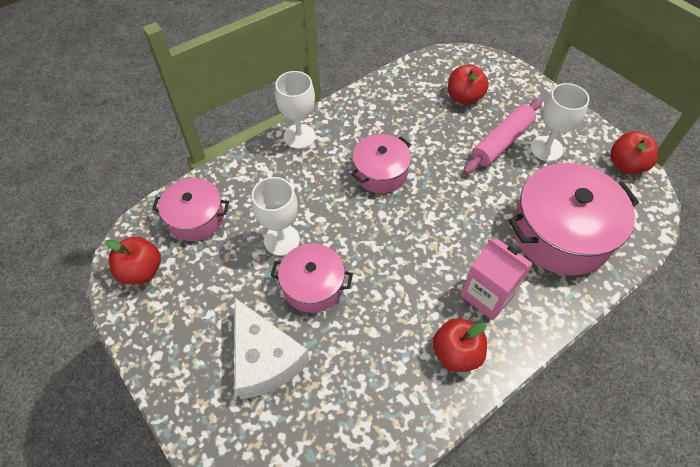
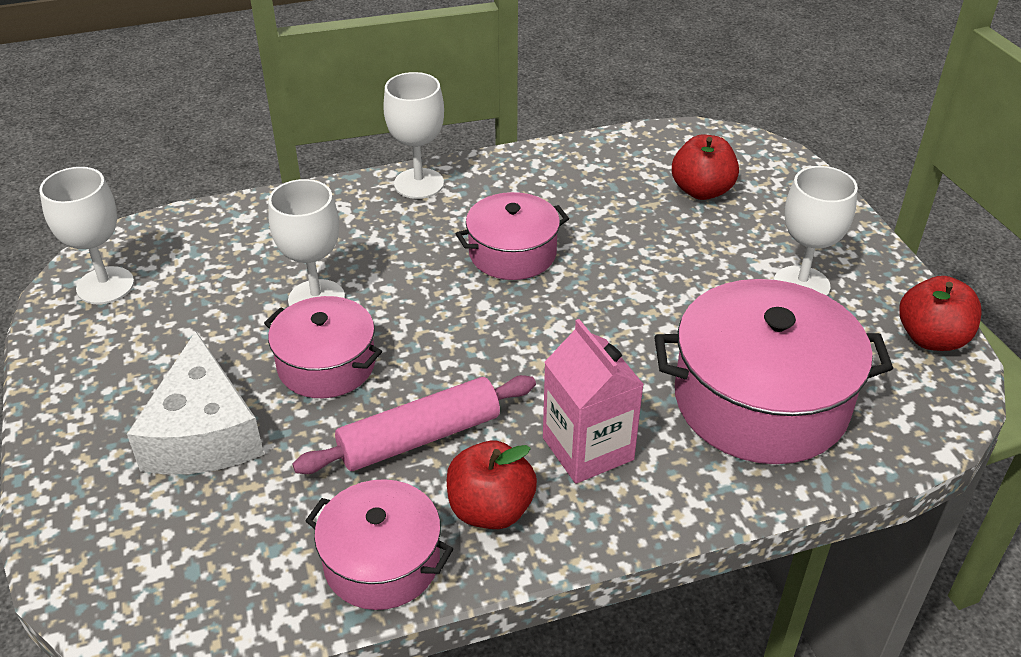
camera: 20 degrees right, 15 degrees down
red apple [105,236,161,284] -> white goblet [39,167,134,304]
pink pot [152,178,229,241] -> pink pot moved to [305,479,453,610]
pink rolling pin [463,99,542,174] -> pink rolling pin moved to [292,375,536,474]

